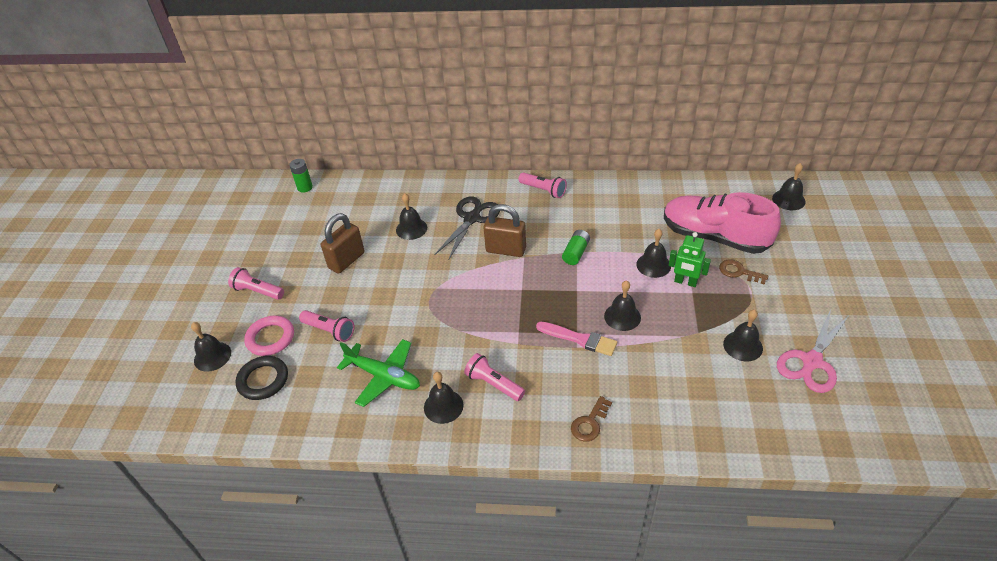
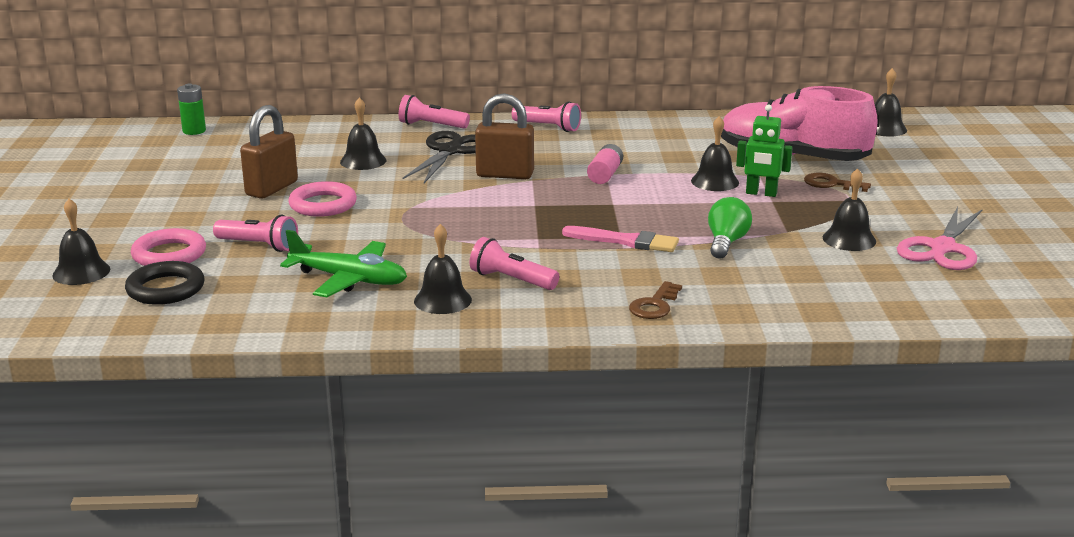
camera: 10 degrees left, 20 degrees down
pink flashlight [228,267,284,300] -> pink flashlight moved to [399,95,470,129]
green battery [562,230,590,265] -> pink battery [587,144,623,184]
black bell [604,280,641,331] -> none
none -> pink ring [288,181,357,217]
none -> green light bulb [708,197,752,259]

